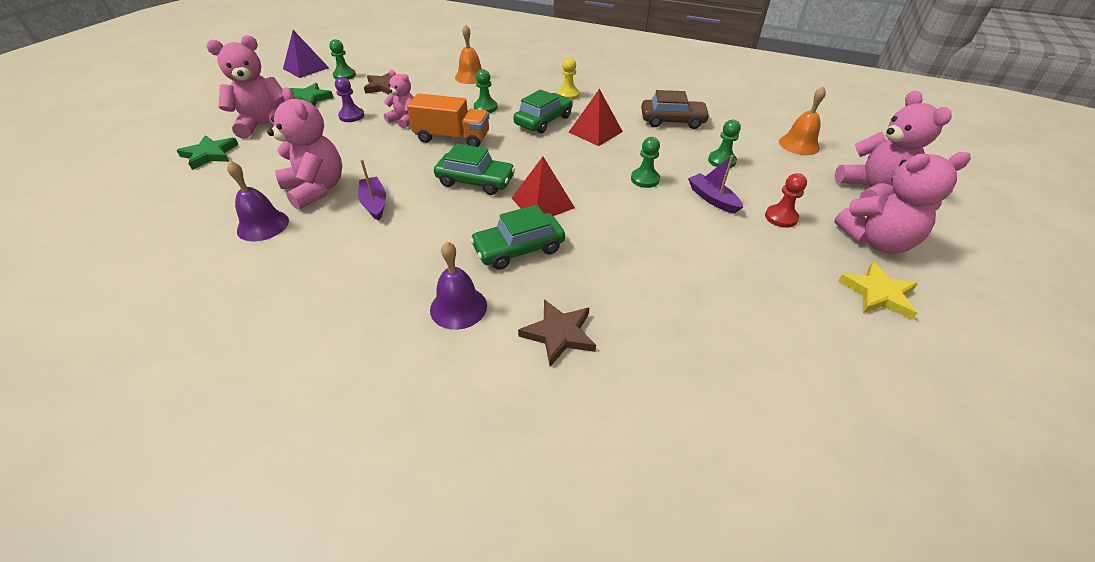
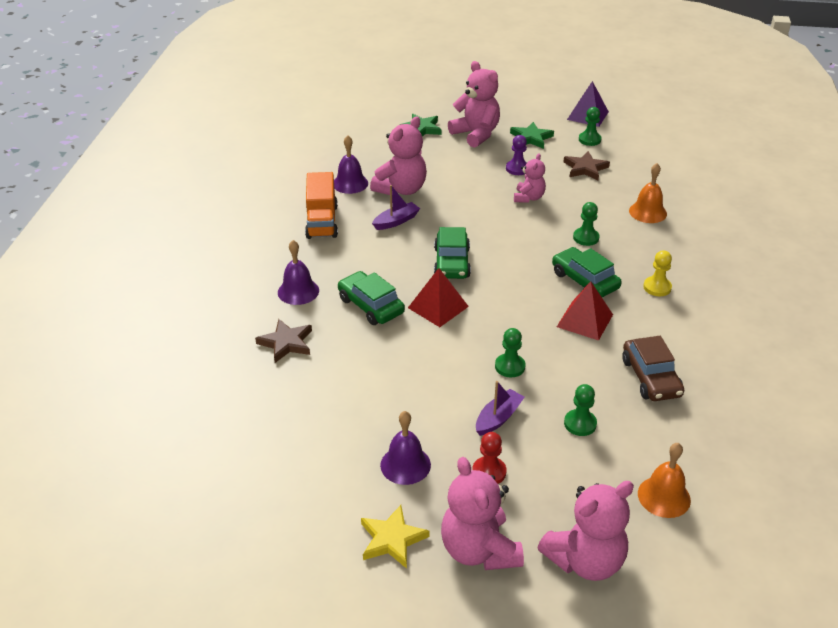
camera: 75 degrees right, 5 degrees down
orange truck [407,93,489,147] -> orange truck moved to [305,172,338,239]
green car [513,90,573,133] -> green car turned 150 degrees counterclockwise [552,247,622,297]
none -> purple bell [380,411,431,485]

